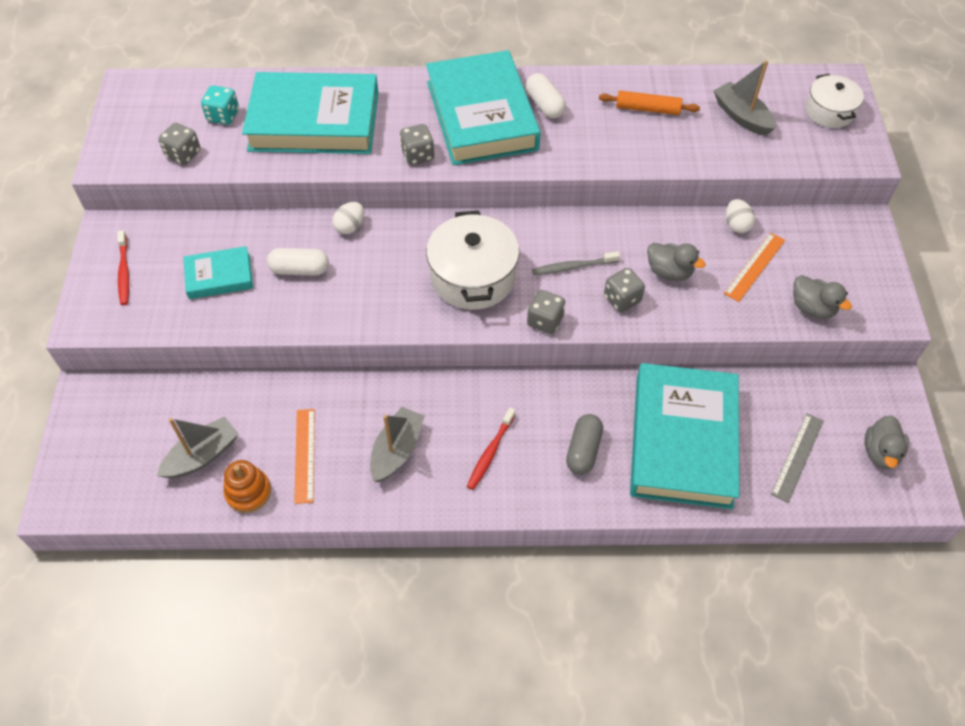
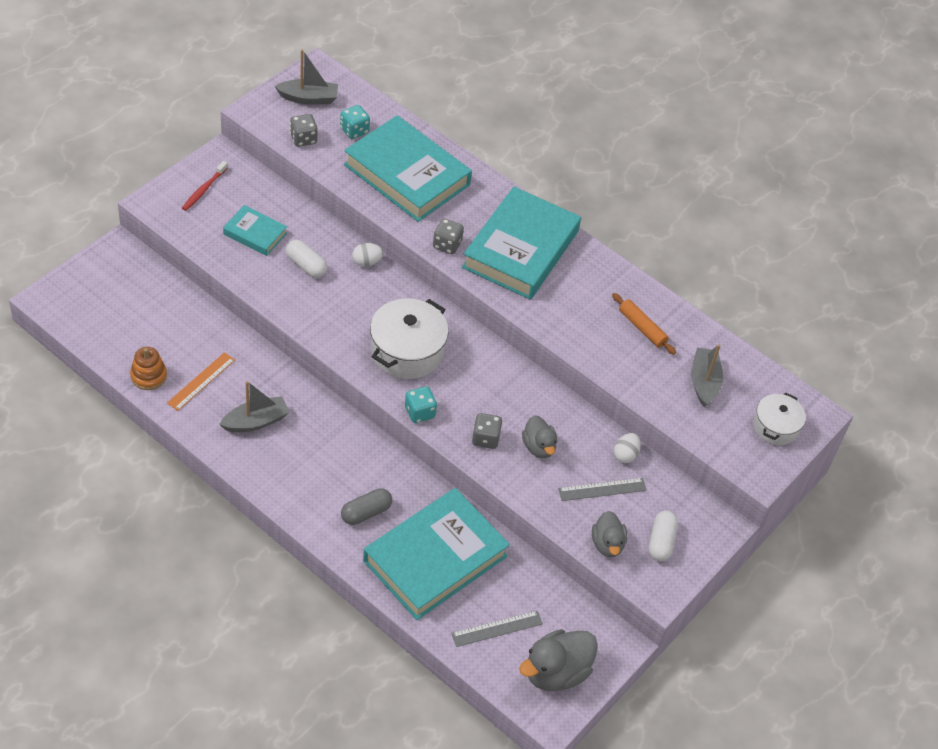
camera: 35 degrees right, 5 degrees down
grey boat [157,416,239,479] -> grey boat moved to [275,49,338,105]
red toothbrush [467,408,516,490] -> none
white capsule [526,73,566,119] -> white capsule moved to [648,511,678,561]
grey dice [527,290,566,334] -> turquoise dice [405,386,437,423]
grey toothbrush [532,251,620,275] -> none
orange ruler [724,233,785,302] -> grey ruler [558,478,647,501]
grey duck [865,415,909,469] -> grey duck [519,629,598,691], size x1.60

